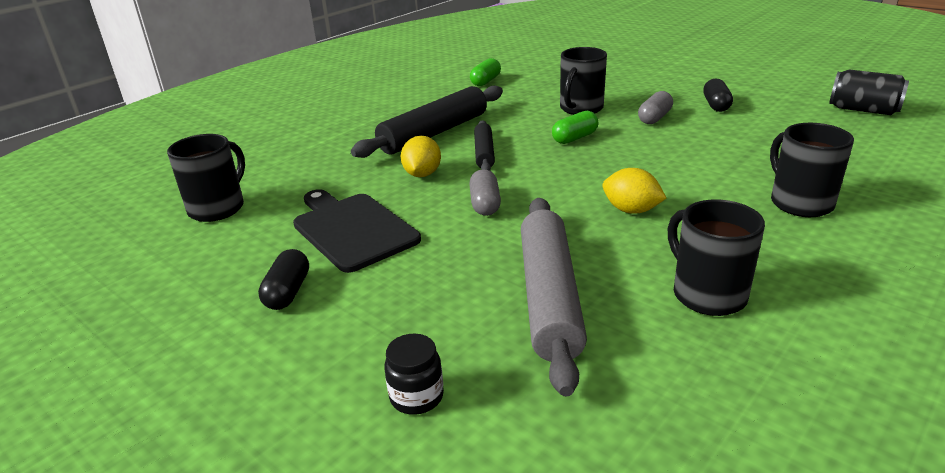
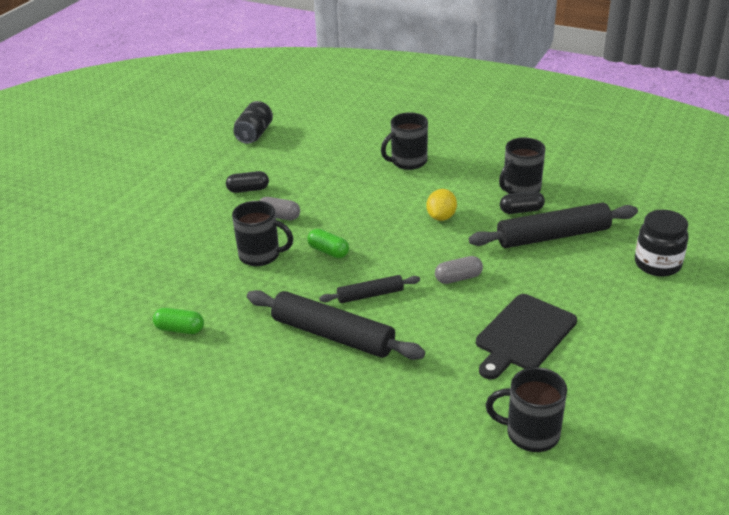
camera: 105 degrees left, 5 degrees up
black capsule [258,249,309,310] -> black capsule moved to [500,191,545,214]
black jar [384,333,444,415] -> black jar [635,210,688,276], size x1.65
yellow lemon [401,136,441,177] -> none
grey rolling pin [521,198,587,397] -> black rolling pin [469,202,638,248]

